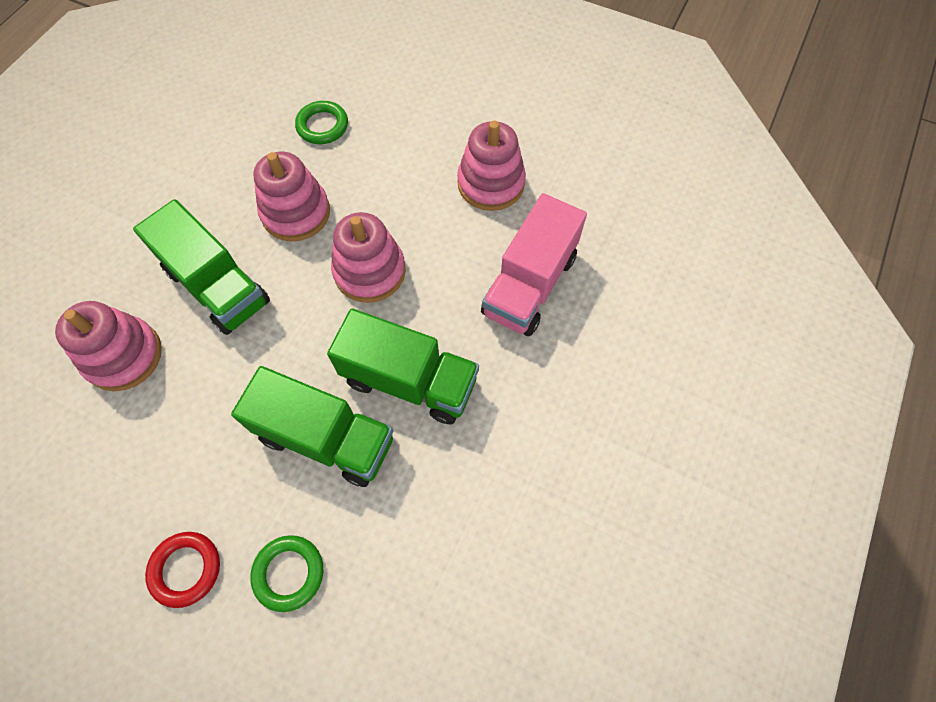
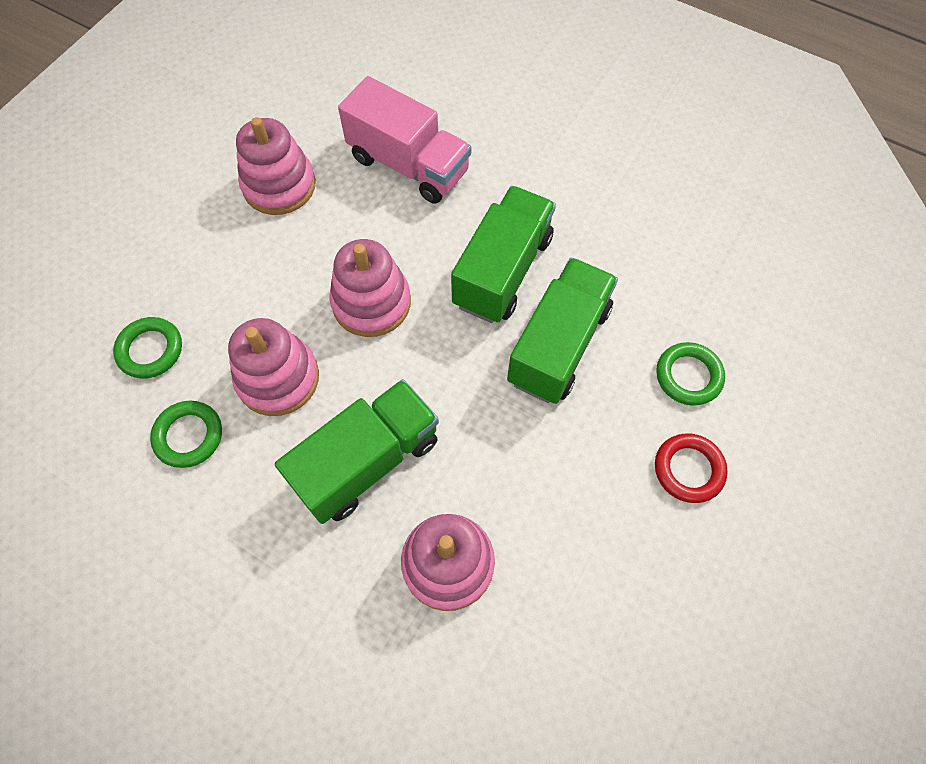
camera: 85 degrees left, 0 degrees up
none -> green ring [150,401,222,468]

